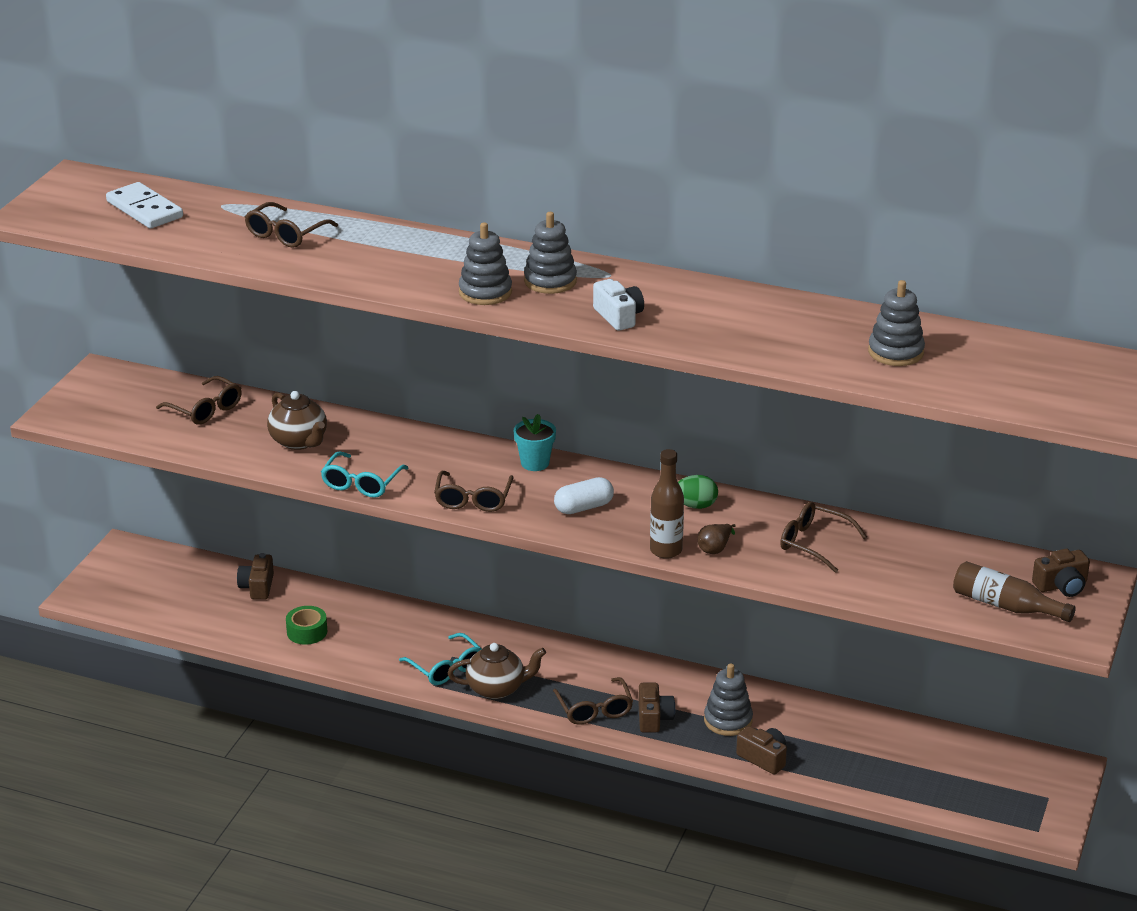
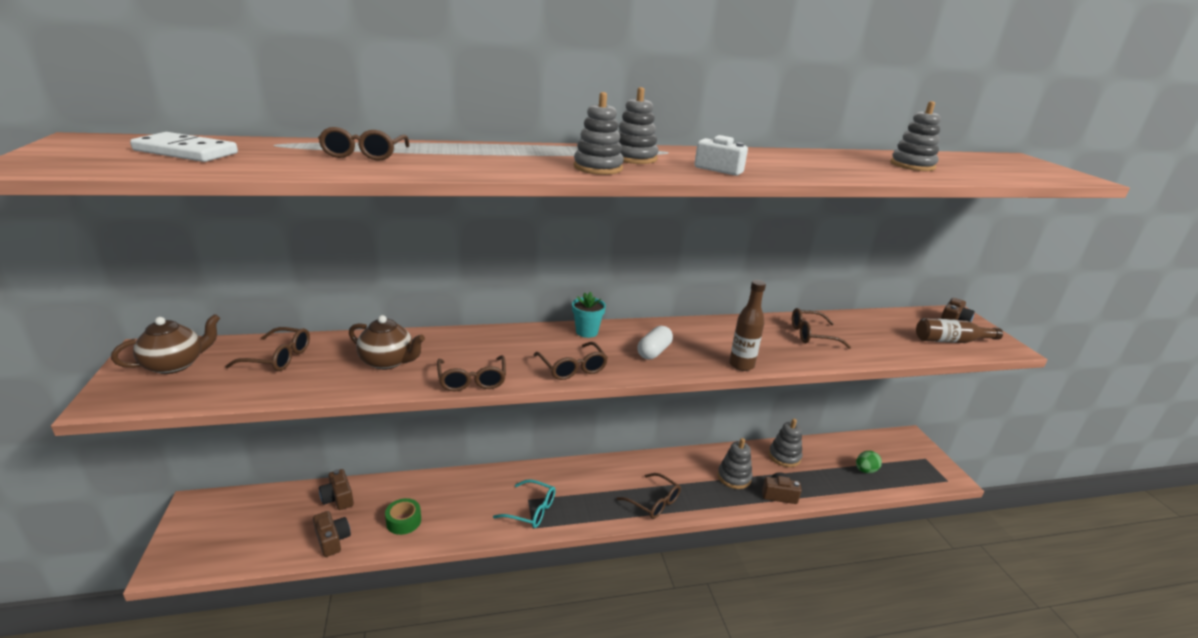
camera: 35 degrees left, 5 degrees down
turquoise glasses [321,451,408,498] -> brown glasses [437,355,506,391]
brown teapot [448,643,546,699] -> brown teapot moved to [111,314,220,374]
brown camera [638,683,675,733] -> brown camera moved to [313,511,351,557]
green egg [678,475,718,509] -> green egg moved to [856,451,882,473]
brown pear [698,524,736,554] -> none
none -> grey stacking toy [769,419,802,467]

